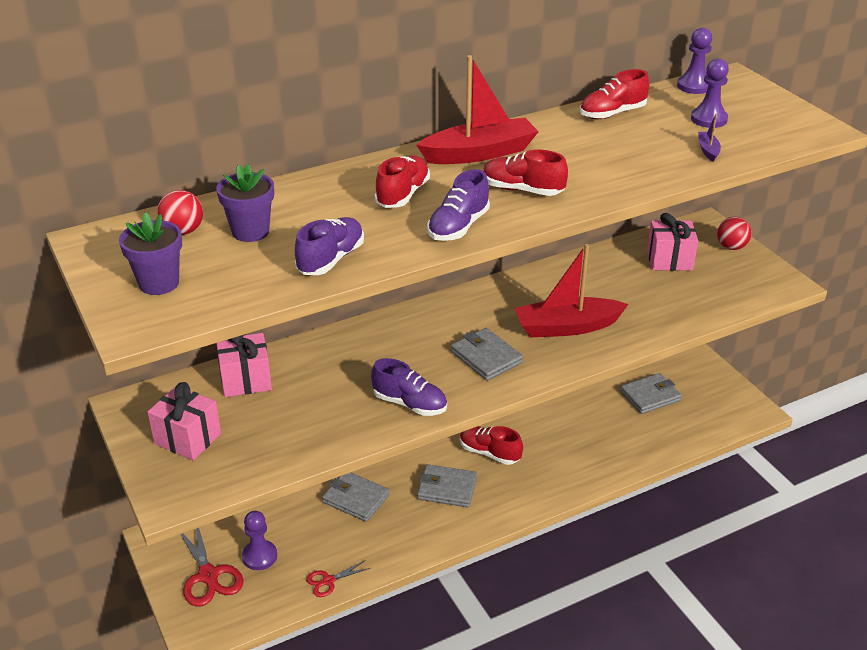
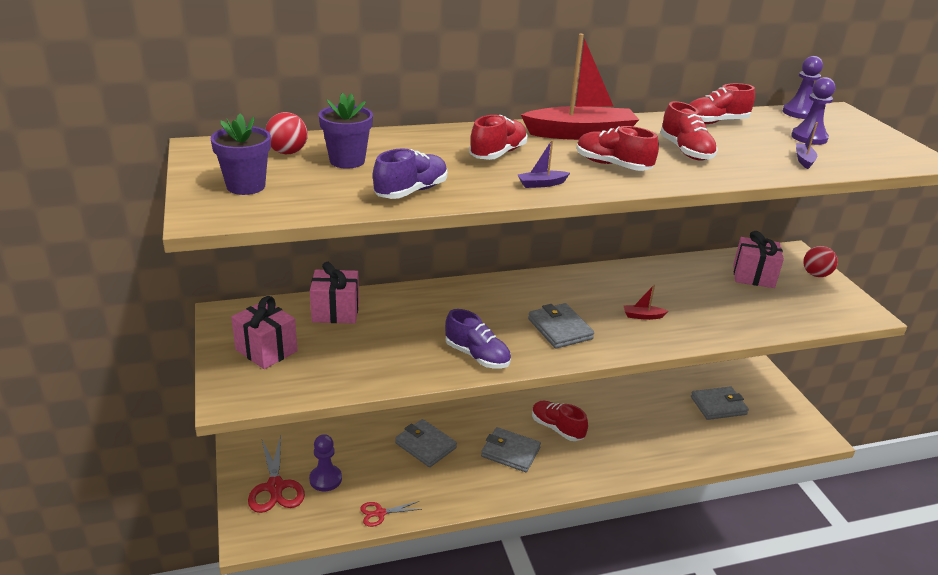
camera: 10 degrees right, 5 degrees down
purple shoe [427,169,490,241] -> purple boat [517,140,570,188]
red boat [515,244,628,337] -> red boat [623,284,668,320], size x0.41
none -> red shoe [660,101,717,161]

